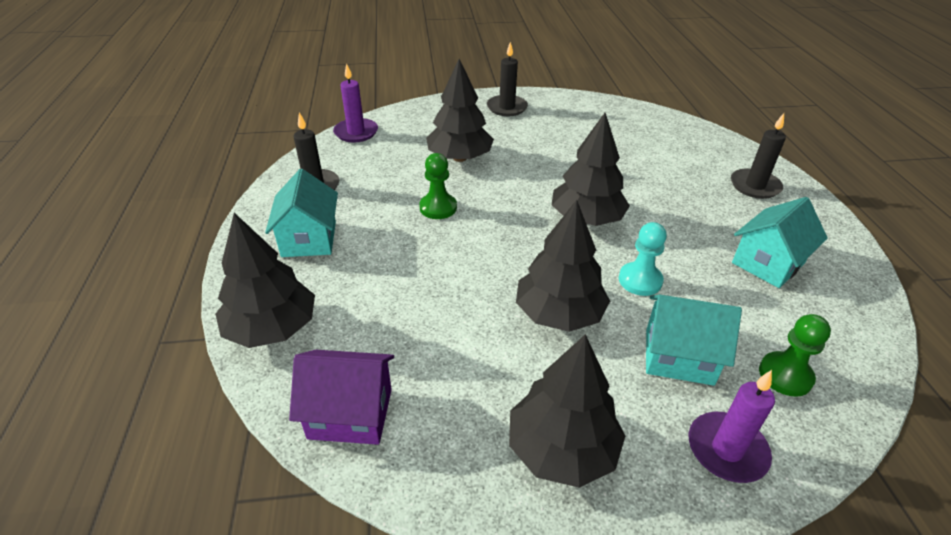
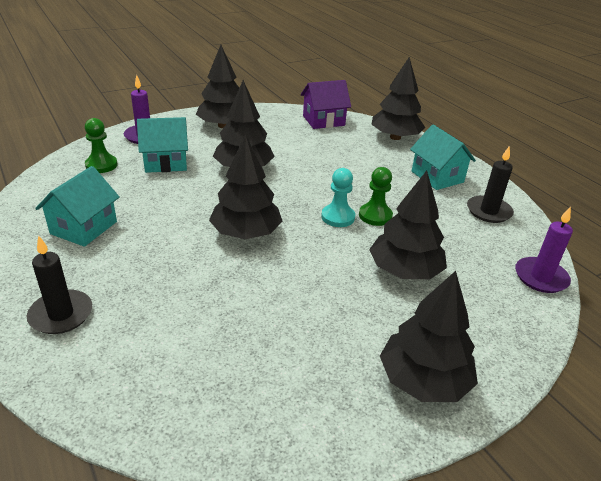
camera: 155 degrees right, 5 degrees down
black candle [487,42,528,116] -> black tree [380,271,478,402]
turquoise pawn [619,222,667,296] -> turquoise pawn moved to [321,168,355,227]

